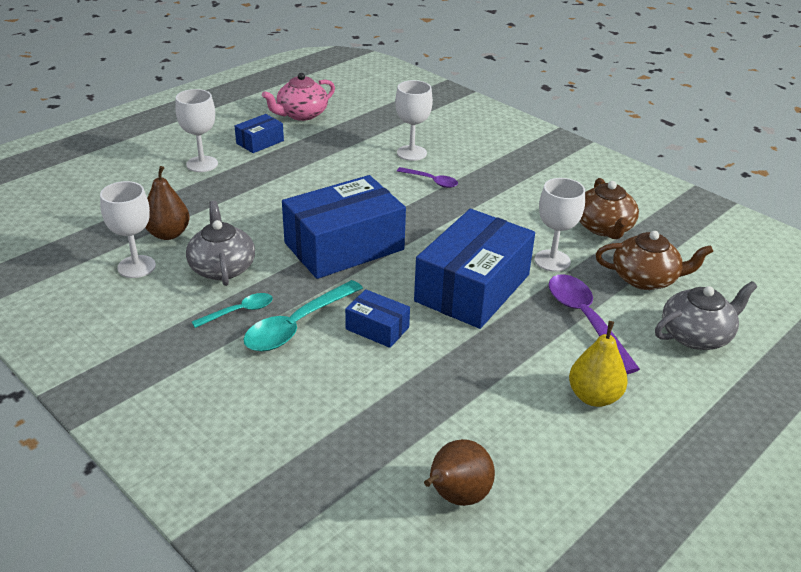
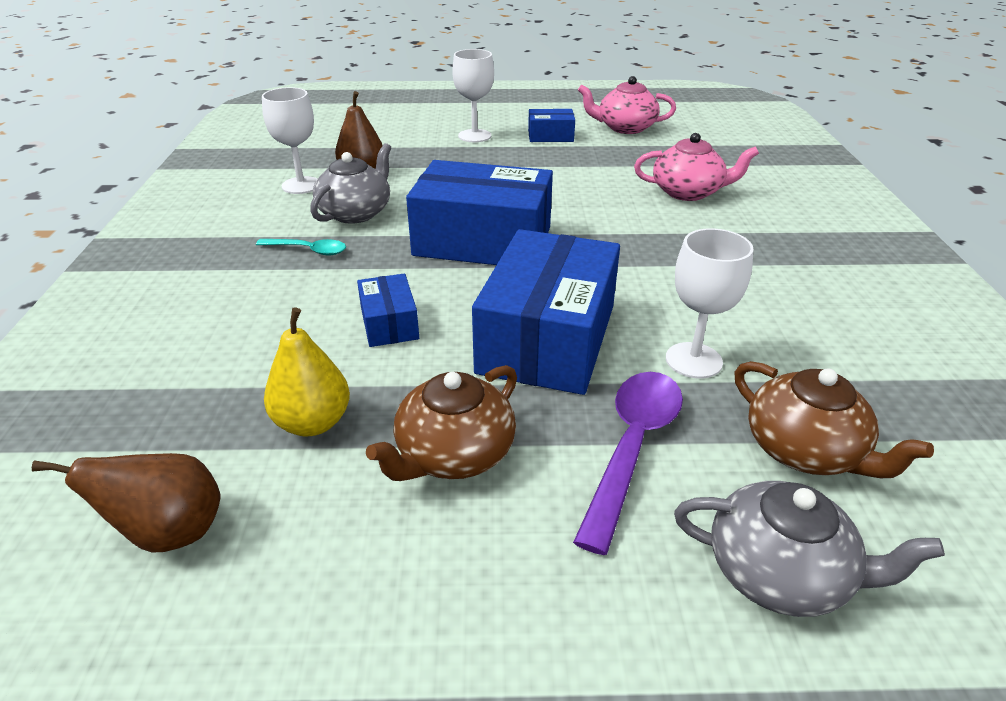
camera: 45 degrees right, 0 degrees up
turquoise spoon [244,280,363,352] -> none
white goblet [395,80,433,161] -> pink teapot [634,133,759,201]
purple spoon [397,167,458,188] -> none
blue box [414,209,535,329] -> blue box turned 60 degrees counterclockwise [472,229,620,395]
yellow pear [569,321,628,407] -> yellow pear moved to [264,307,350,436]
brown teapot [579,178,639,239] -> brown teapot moved to [366,365,517,481]

